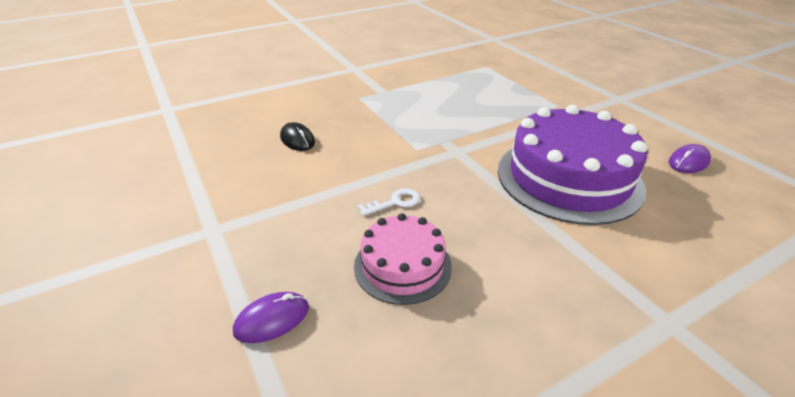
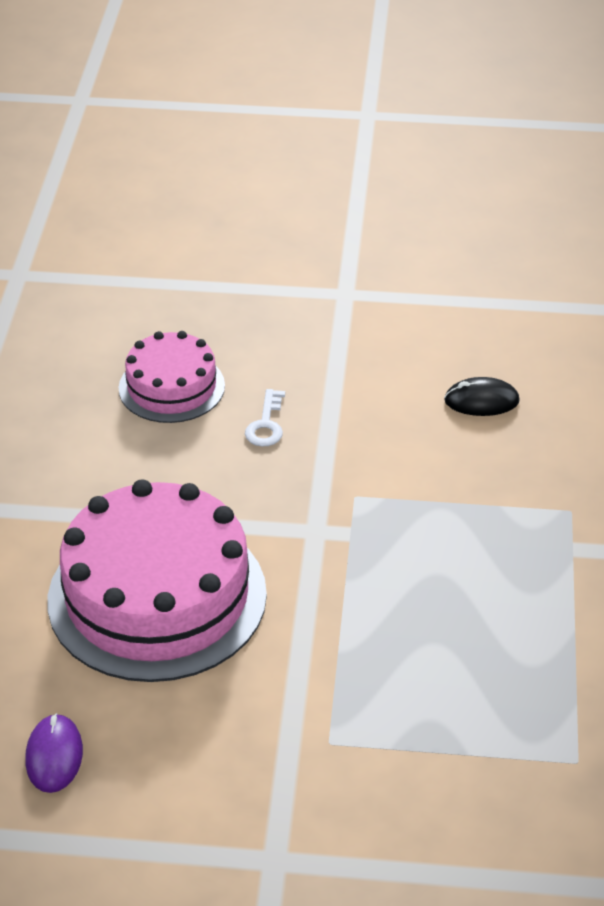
camera: 125 degrees right, 5 degrees up
purple mouse [233,292,309,343] -> none
purple cake [498,105,647,225] -> pink cake [48,479,267,682]

